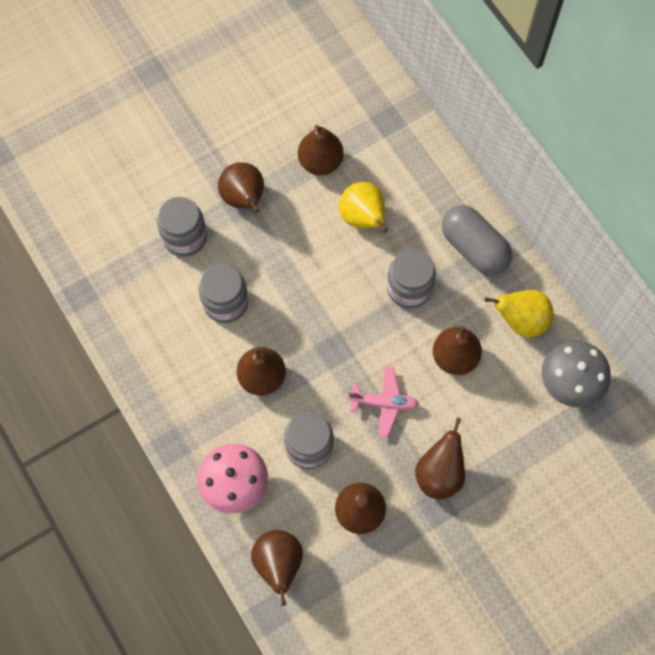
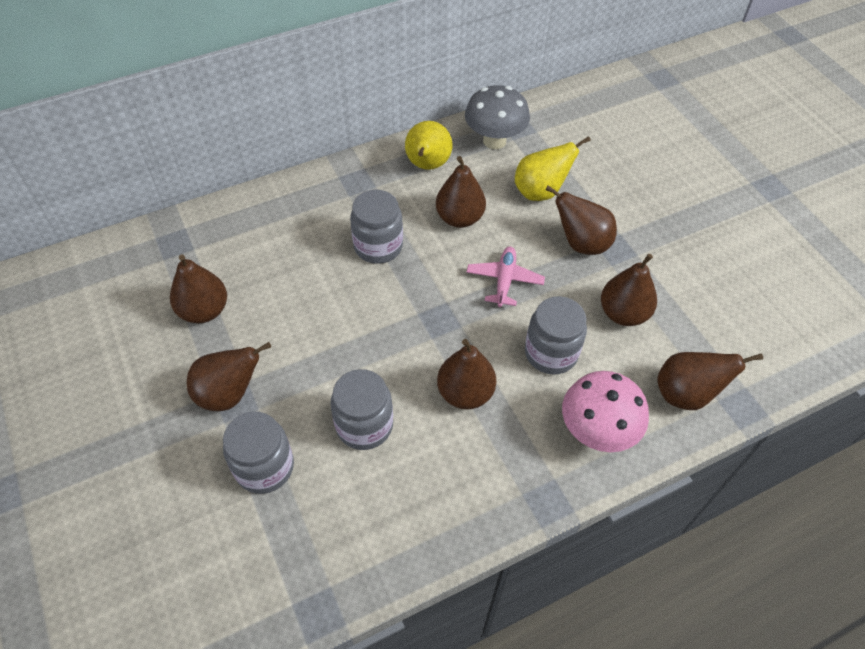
camera: 85 degrees left, 15 degrees down
yellow pear [339,182,388,232] -> yellow pear moved to [515,136,591,201]
grey capsule [442,205,512,275] -> none

